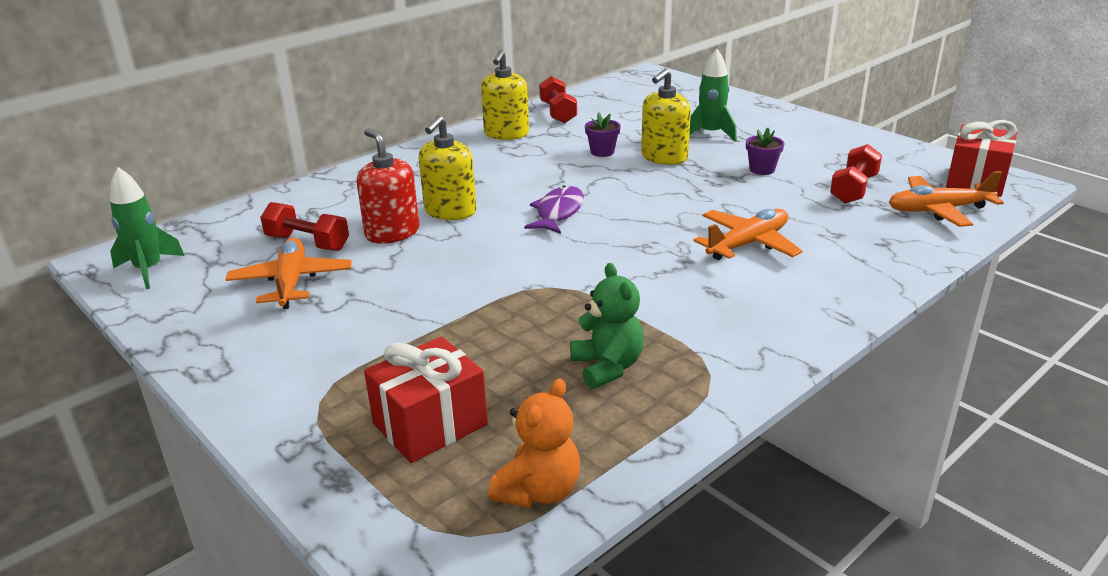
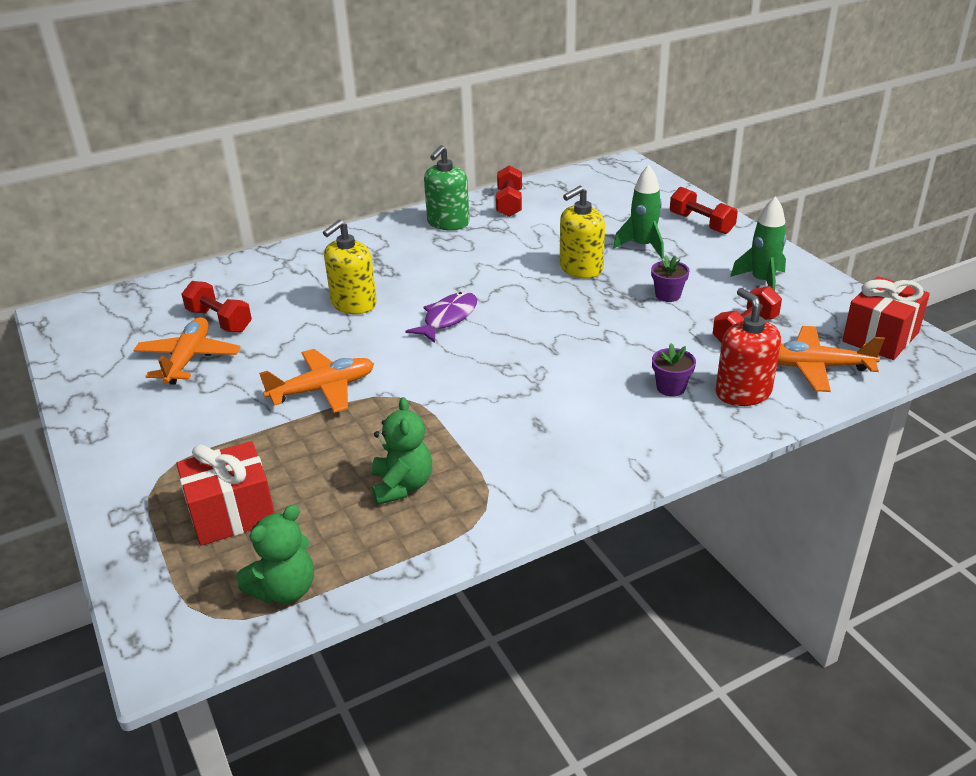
camera: 15 degrees right, 5 degrees up
green rocket [110,167,185,289] -> green rocket moved to [730,196,787,291]
red soap dispenser [357,128,420,244] -> red soap dispenser moved to [715,288,781,406]
yellow soap dispenser [481,50,529,140] -> green soap dispenser [424,145,470,230]
orange teddy bear [489,378,580,508] -> green teddy bear [237,505,314,603]
purple flower pot [585,112,621,157] -> purple flower pot moved to [652,343,696,397]
orange plane [693,209,802,260] -> orange plane moved to [259,349,374,413]
none -> red dumbbell [670,187,738,234]

